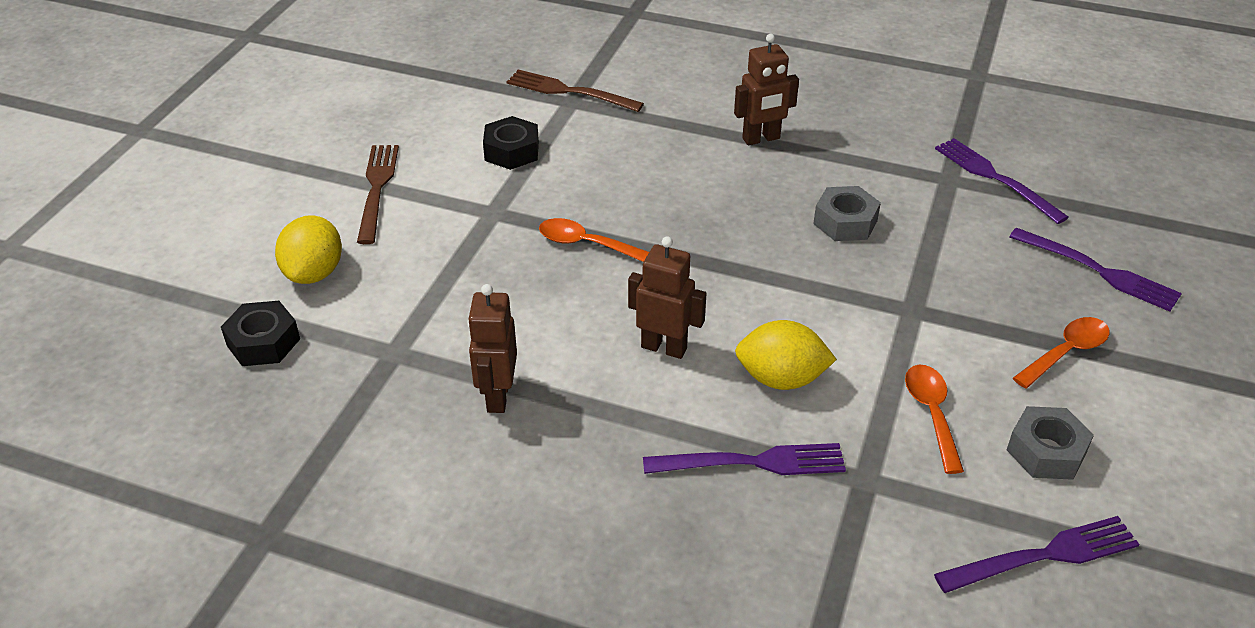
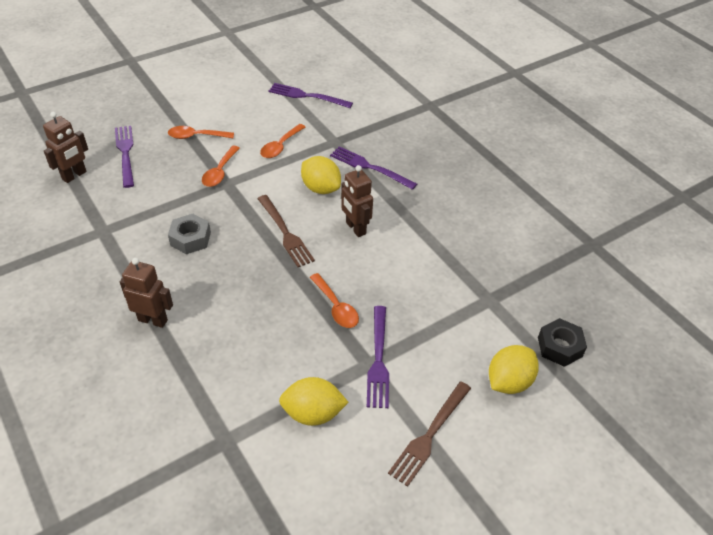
camera: 145 degrees left, 5 degrees up
brown robot [468,284,517,413] -> brown robot moved to [43,112,88,183]
black nut [483,116,539,170] -> yellow lemon [279,377,349,426]
brown fork [506,69,644,112] -> brown fork moved to [257,195,315,267]
purple fork [935,138,1069,224] -> purple fork moved to [367,306,389,408]
grey nut [1007,406,1094,480] -> none
none -> orange spoon [202,146,240,187]

